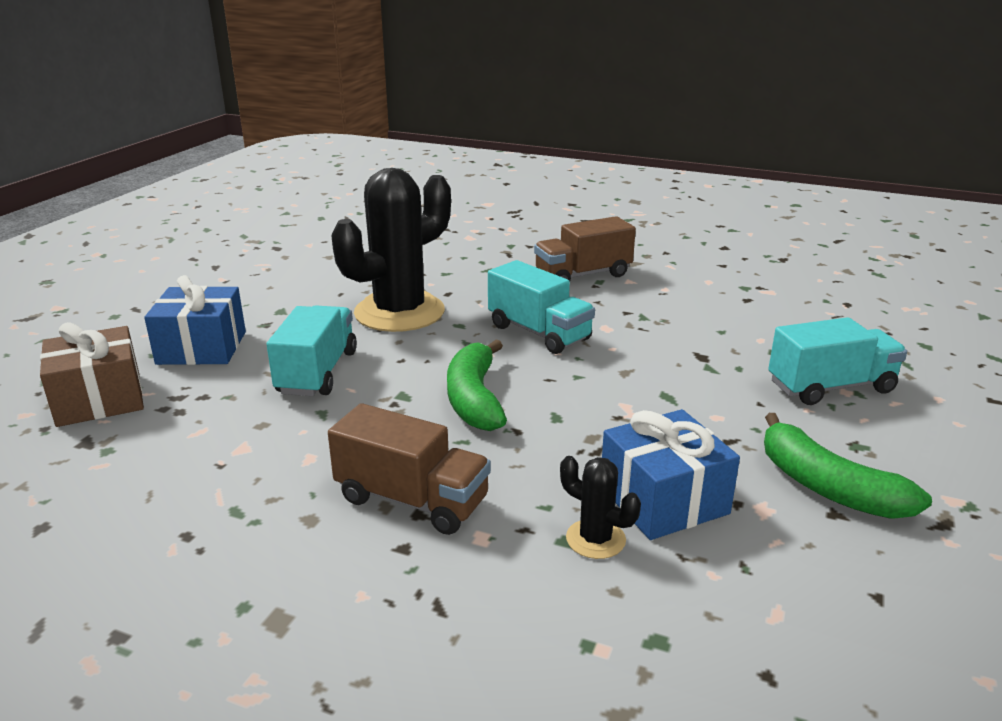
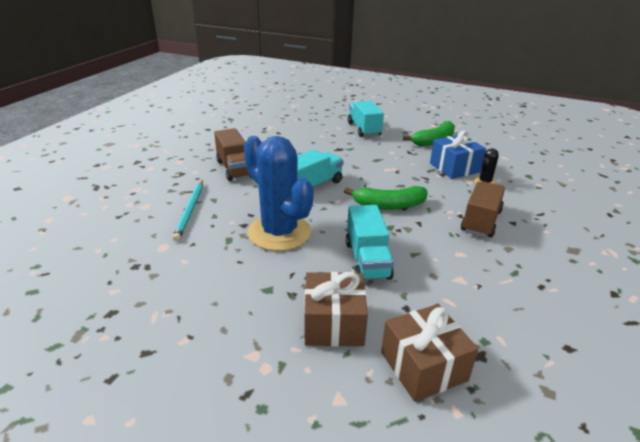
camera: 90 degrees left, 5 degrees up
blue gift [144,275,246,365] -> brown gift [305,272,368,347]
turquoise truck [267,305,357,396] -> turquoise truck turned 105 degrees counterclockwise [346,205,394,280]
black cactus [331,168,451,332] -> blue cactus [244,136,314,251]
none -> turquoise pencil [172,180,203,241]

